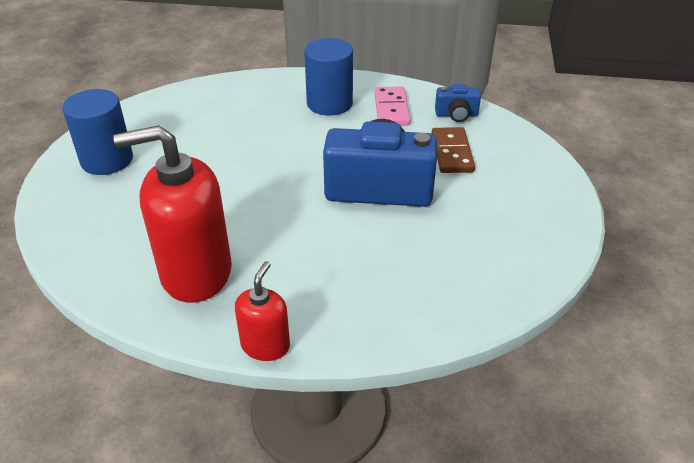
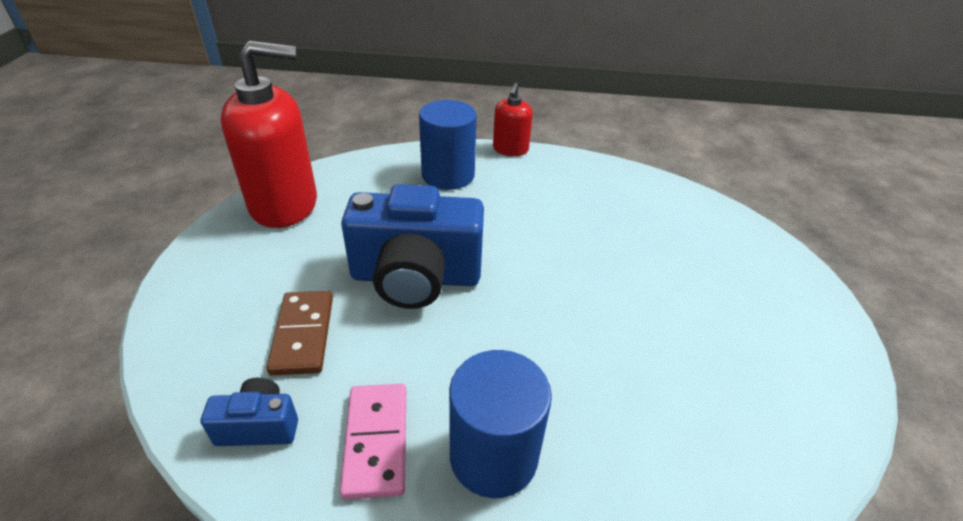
camera: 175 degrees right, 0 degrees up
blue cylinder [62,89,133,175] -> blue cylinder moved to [419,100,477,190]
red soap dispenser [113,125,232,303] -> red soap dispenser moved to [221,41,317,228]

